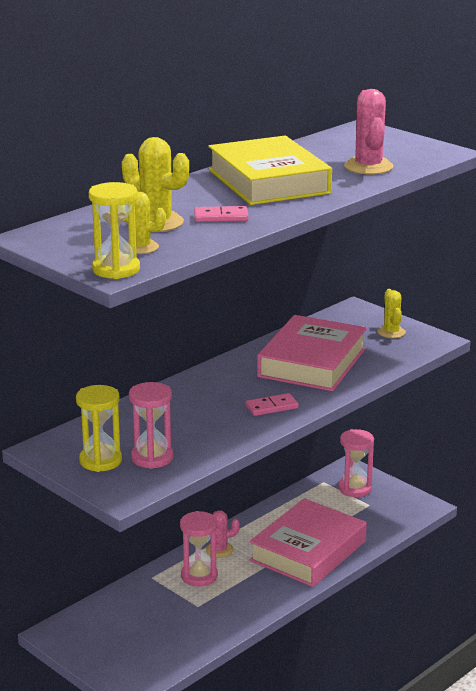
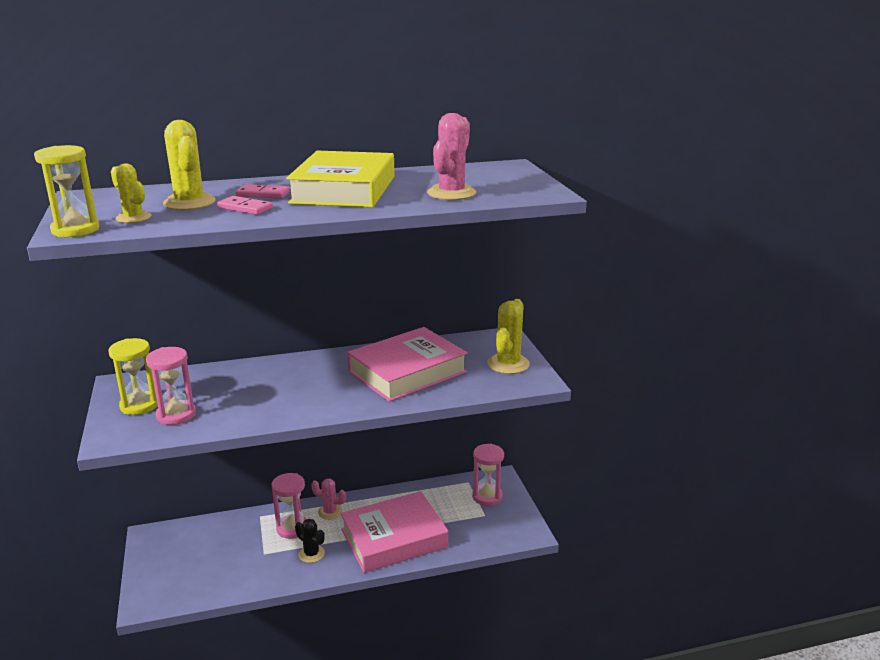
camera: 30 degrees right, 0 degrees up
pink domino [246,393,299,416] -> pink domino moved to [236,184,290,199]
yellow cactus [378,289,406,338] -> yellow cactus [487,299,530,374], size x1.57
none -> black cactus [295,519,325,563]

